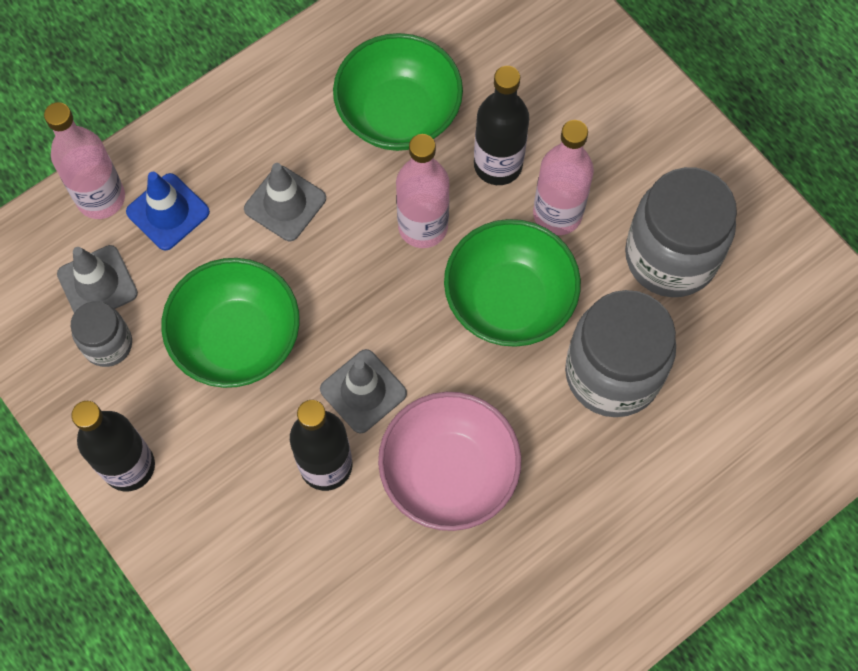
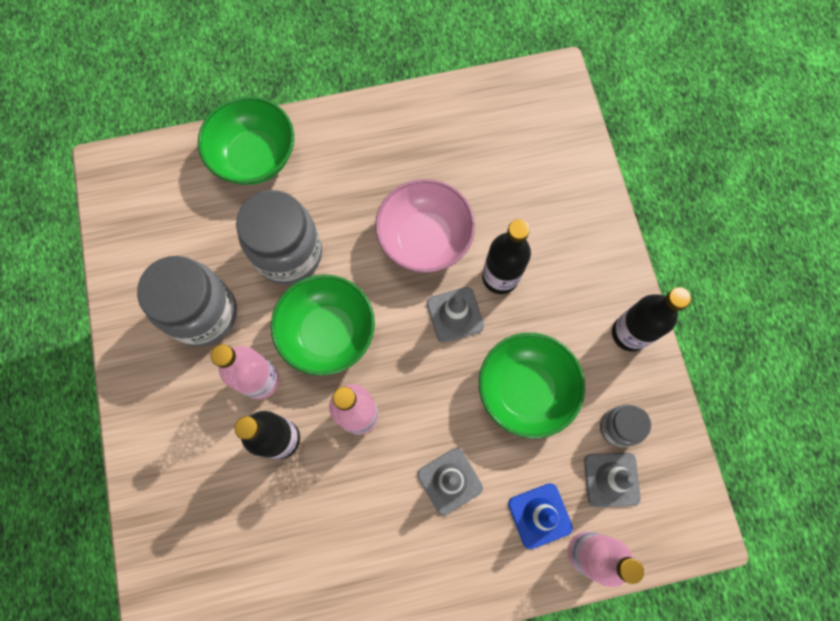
camera: 155 degrees left, 5 degrees up
green bowl [333,33,463,151] -> green bowl moved to [198,96,294,185]

